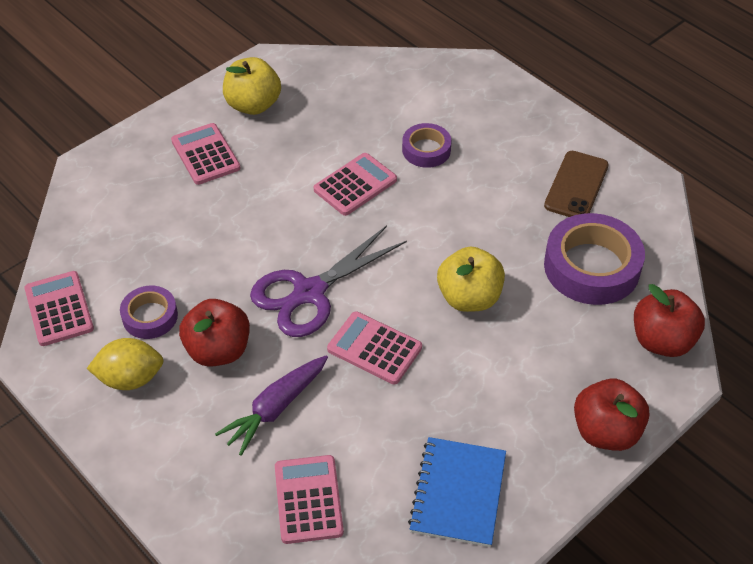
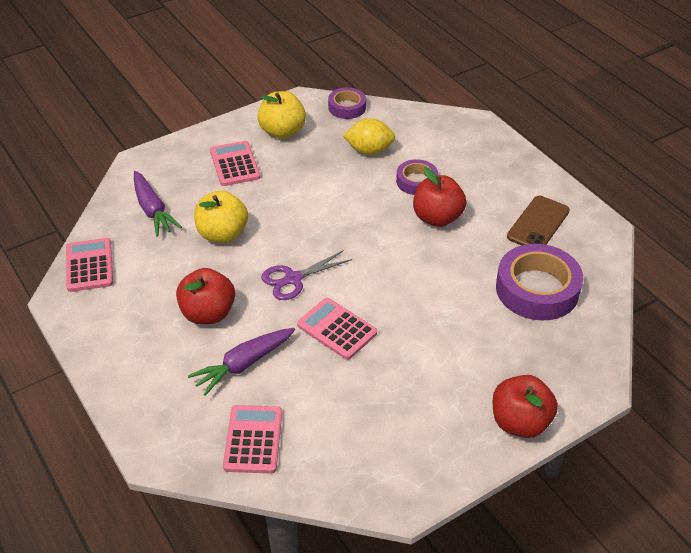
camera: 10 degrees right, 5 degrees down
yellow lemon [87,338,164,390] -> yellow lemon moved to [343,118,395,155]
purple tape [120,286,178,339] -> purple tape moved to [328,87,366,119]
purple scissors [250,225,407,337] -> purple scissors [261,250,352,300], size x0.65
pink calculator [314,153,397,216] -> none
blue notebook [408,437,506,547] -> none
yellow apple [437,246,505,312] -> yellow apple moved to [194,191,248,243]
red apple [634,284,705,357] -> red apple moved to [413,167,466,227]
none -> purple carrot [134,171,182,236]

